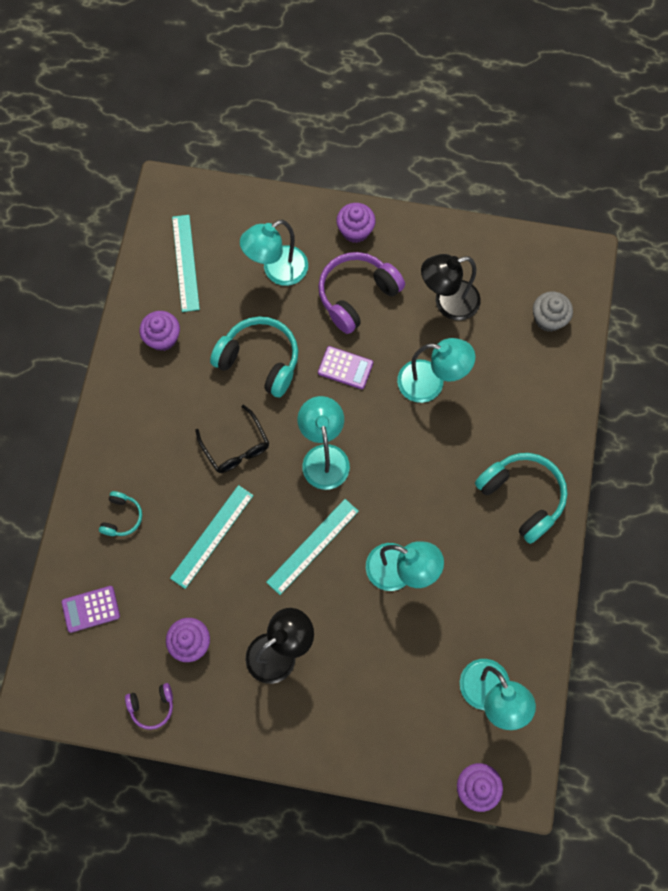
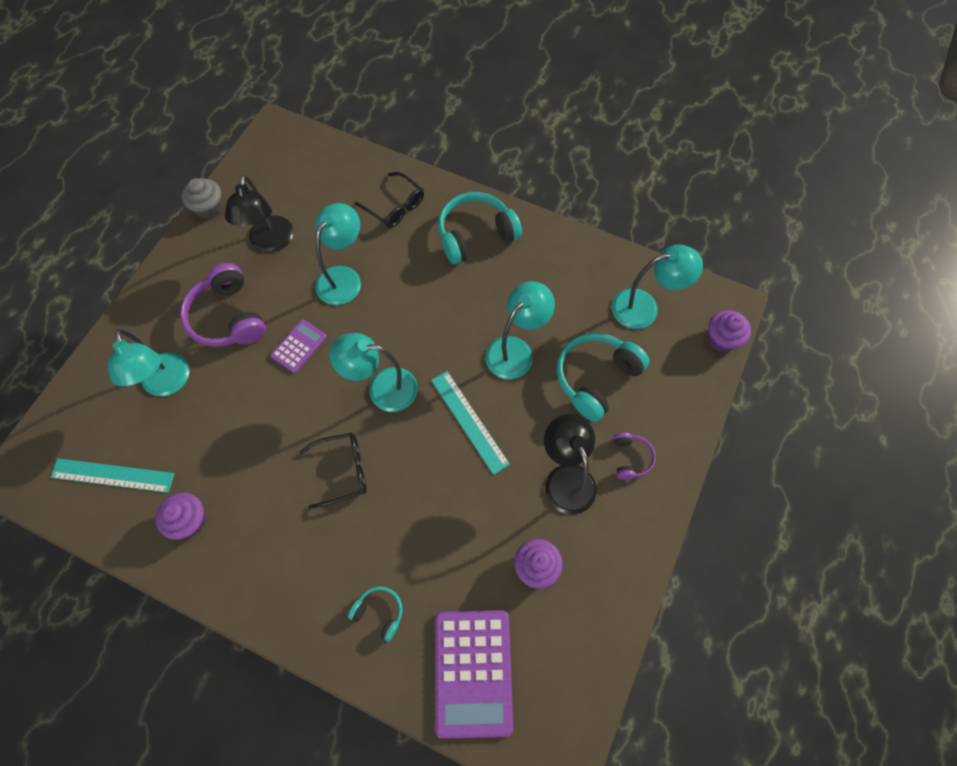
camera: 75 degrees left, 5 degrees down
purple calculator [62,586,120,633] -> purple calculator [435,610,513,739], size x1.90
purple headphones [125,683,173,730] -> purple headphones moved to [613,432,656,480]
turquoise ruler [170,485,254,589] -> none
turquoise headphones [210,316,298,397] -> turquoise headphones moved to [557,333,650,422]
purple cupcake [336,203,376,243] -> none
grey cupcake [533,292,573,332] -> grey cupcake moved to [182,178,223,219]
none -> black glasses [354,172,424,228]

